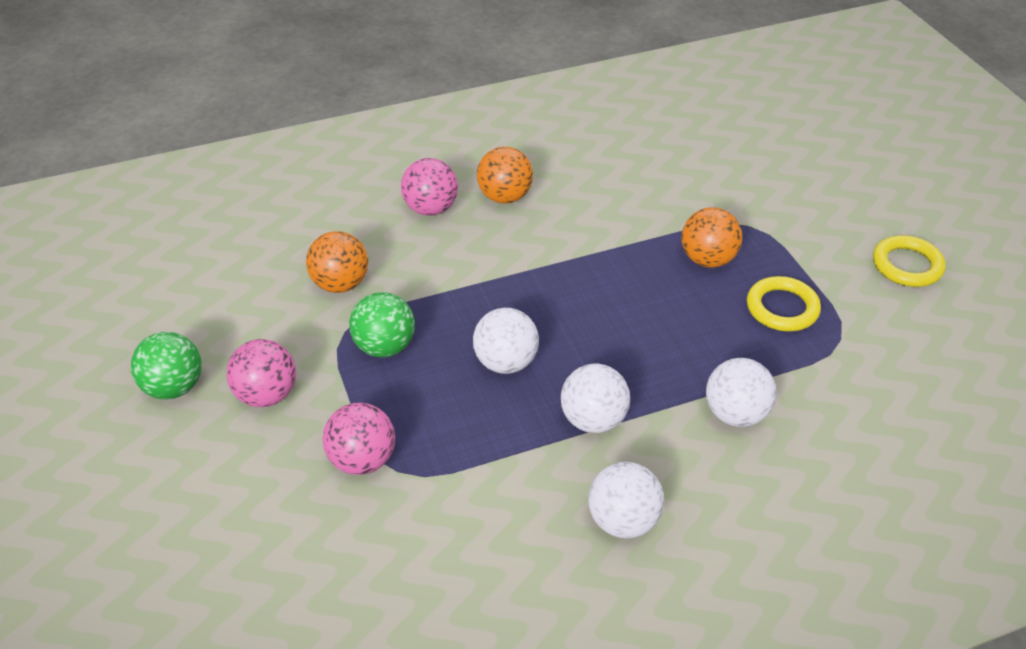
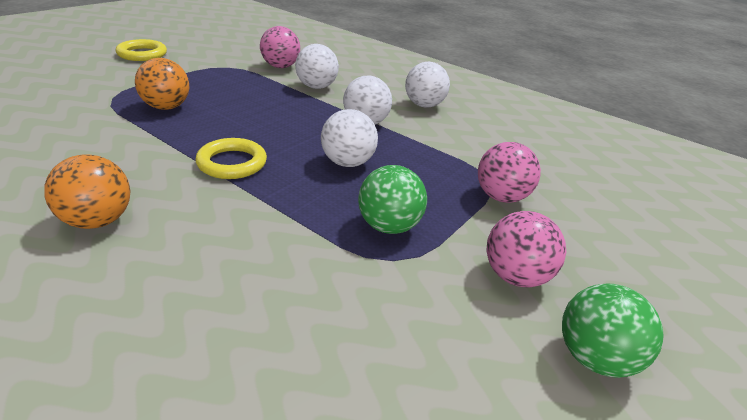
camera: 125 degrees left, 10 degrees down
orange ball [306,231,368,293] -> none
pink ball [401,158,458,216] -> pink ball moved to [260,26,300,68]
yellow ring [747,276,821,332] -> yellow ring moved to [195,138,267,179]

